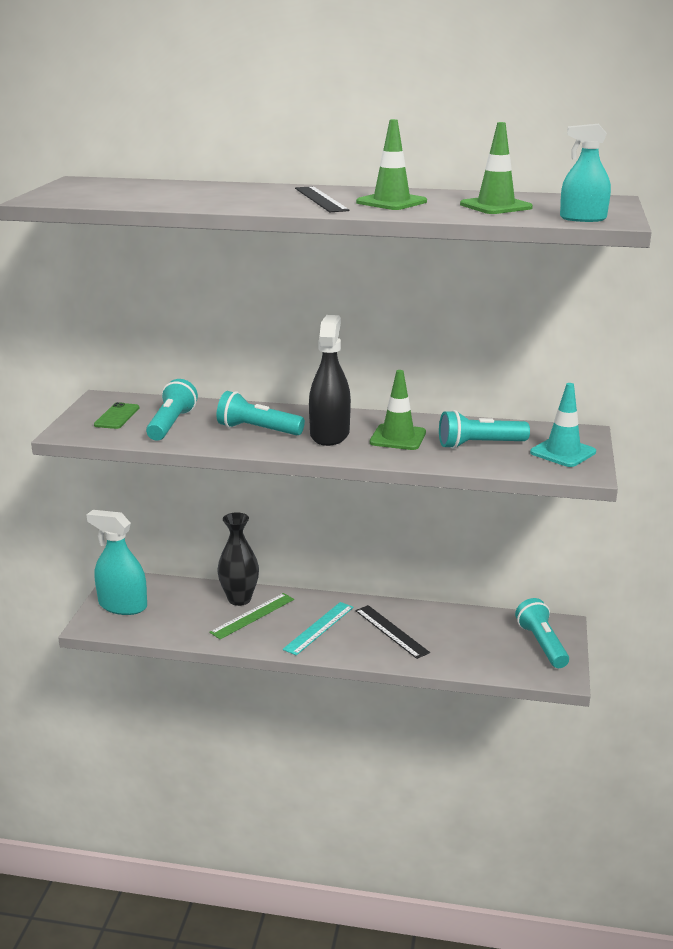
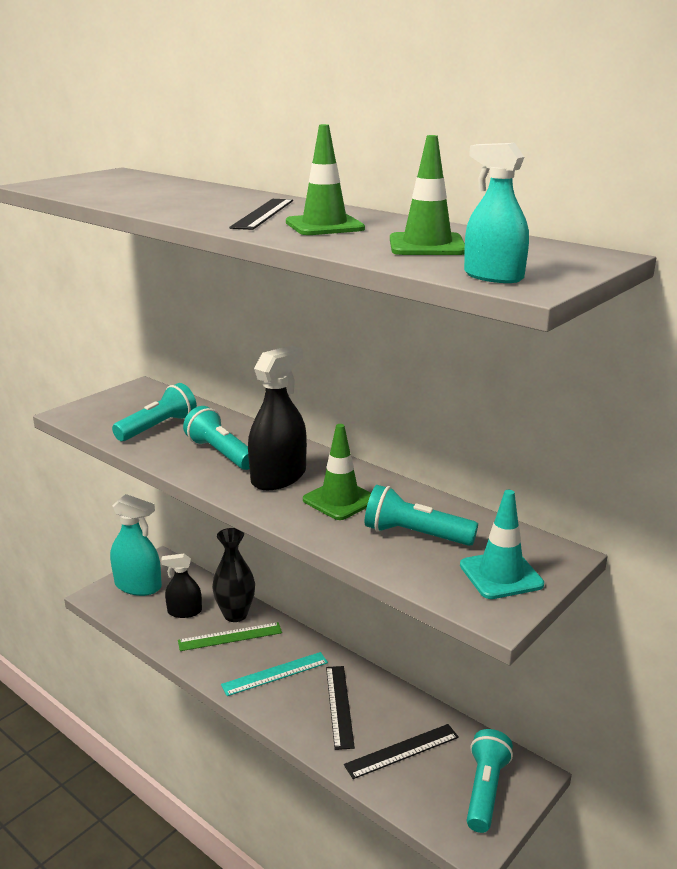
camera: 30 degrees right, 0 degrees up
turquoise spray bottle [86,510,147,615] -> turquoise spray bottle turned 150 degrees clockwise [110,494,162,596]
green phone [94,402,139,429] -> none
none -> black spray bottle [161,553,202,618]
none -> black ruler [344,724,459,779]

